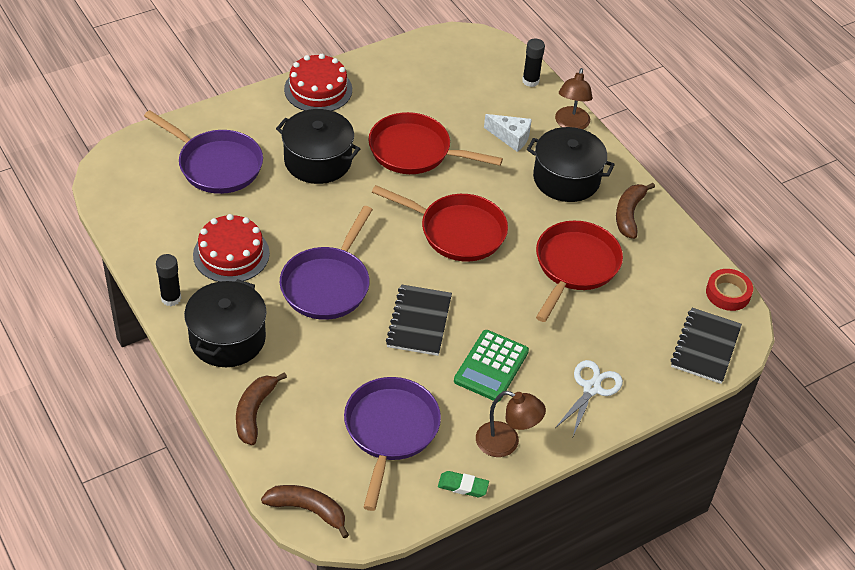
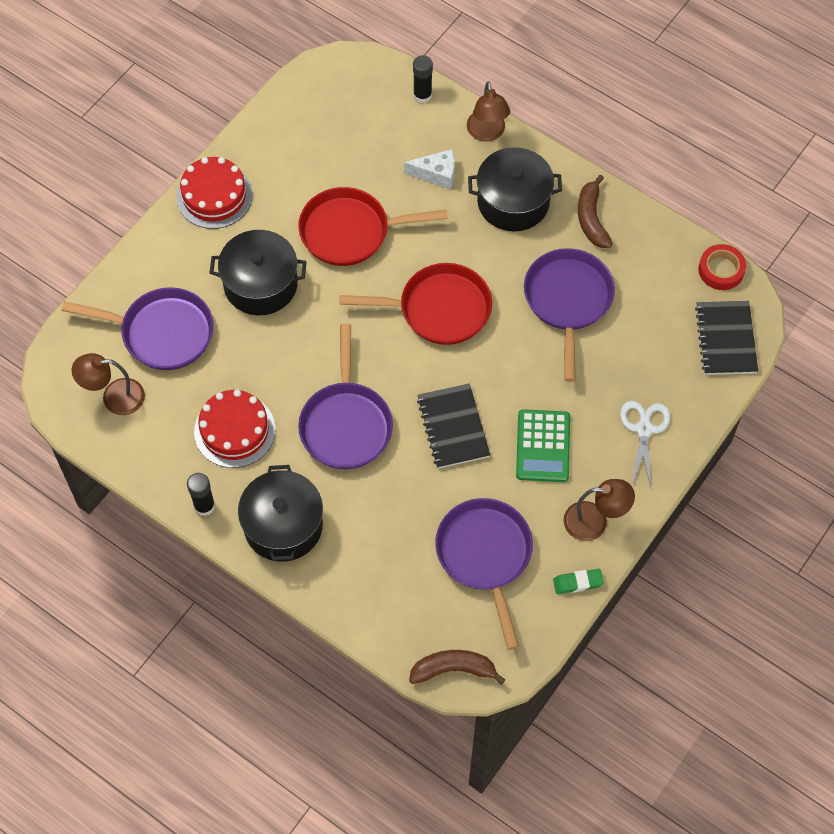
camera: 20 degrees left, 15 degrees up
brown banana [236,372,287,445] -> none
red pan [536,221,623,322] -> purple pan [524,248,615,382]
none -> brown lamp [71,353,145,415]

